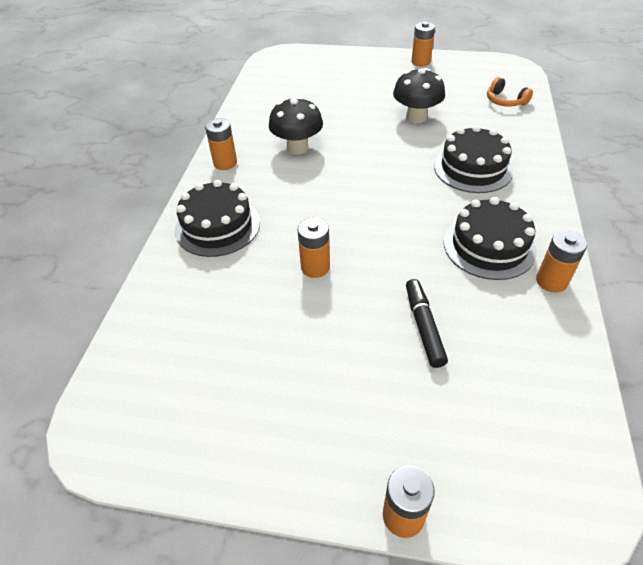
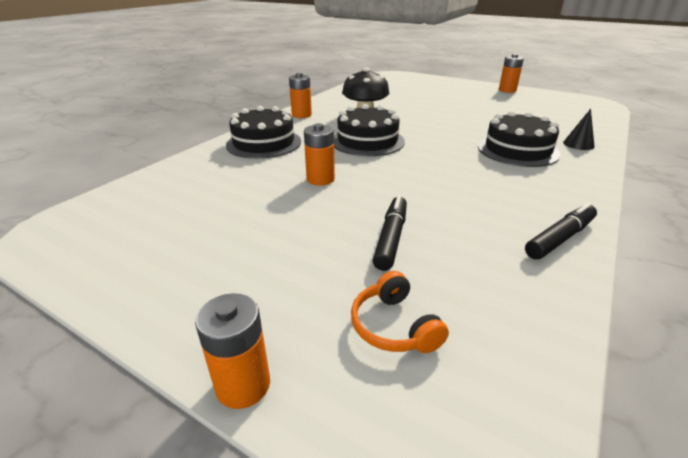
camera: 20 degrees right, 15 degrees down
black mushroom [393,68,445,123] -> none
black cake [444,197,537,280] -> black cake moved to [334,104,405,156]
orange headphones [487,77,533,107] -> orange headphones moved to [351,271,449,353]
orange battery [536,230,587,293] -> black marker [525,203,597,259]
none -> black cone [563,109,595,150]

